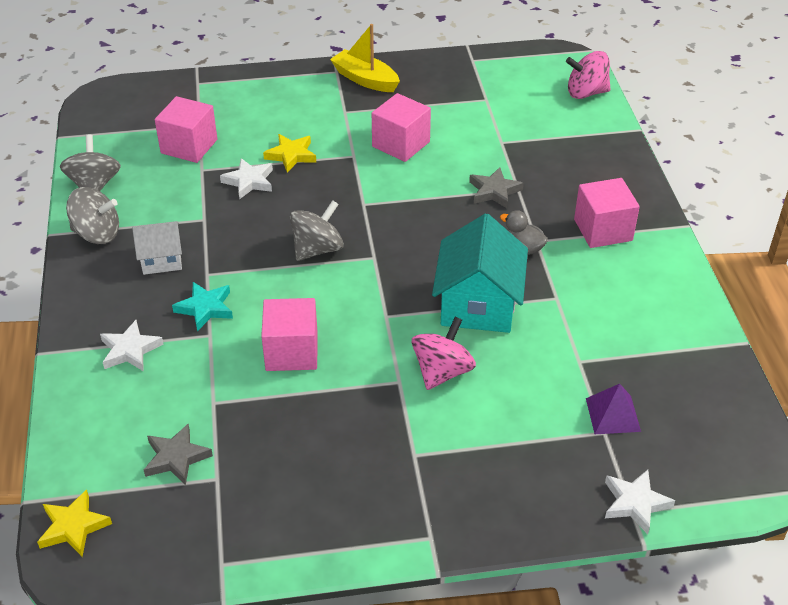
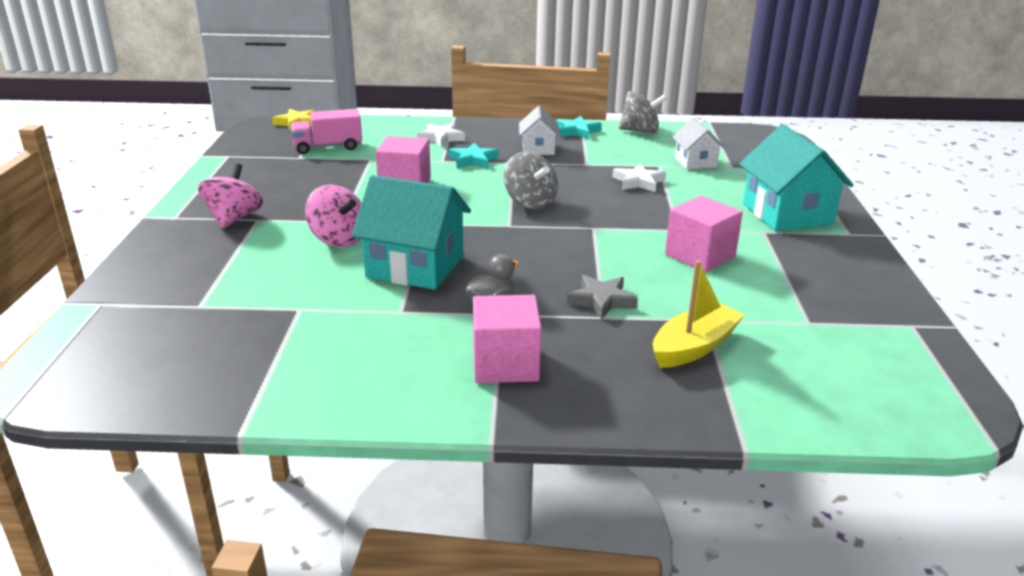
camera: 100 degrees right, 15 degrees down
grey spinning top [66,187,119,244] -> turquoise star [556,116,602,139]
grey star [144,424,213,485] -> pink truck [291,109,362,154]
pink cube [155,96,217,163] -> white house [672,118,725,170]
yellow star [263,134,316,173] -> none
yellow boat [330,24,400,92] -> yellow boat moved to [653,260,745,368]
pink spinning top [566,51,611,99] -> pink spinning top moved to [198,163,263,229]
purple pyramid [586,384,641,434] -> none
white star [605,470,675,534] -> none
none -> turquoise house [739,124,854,231]

